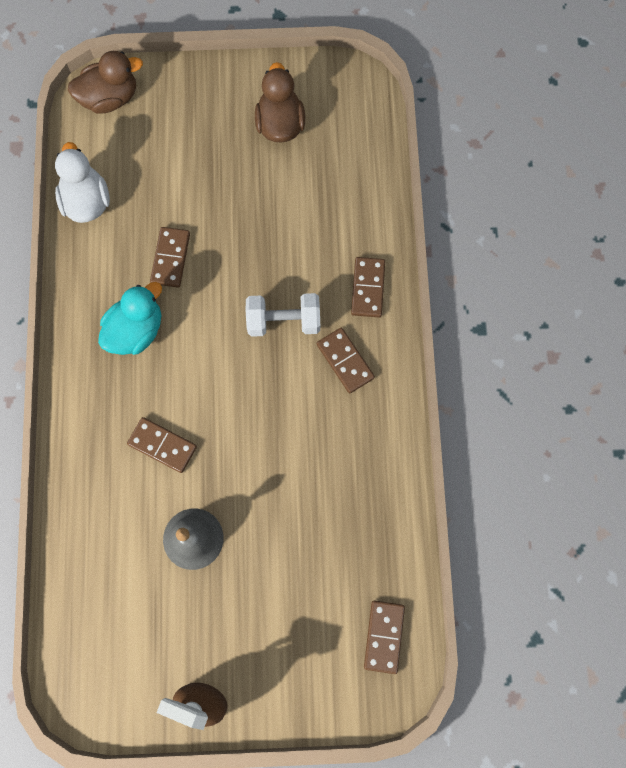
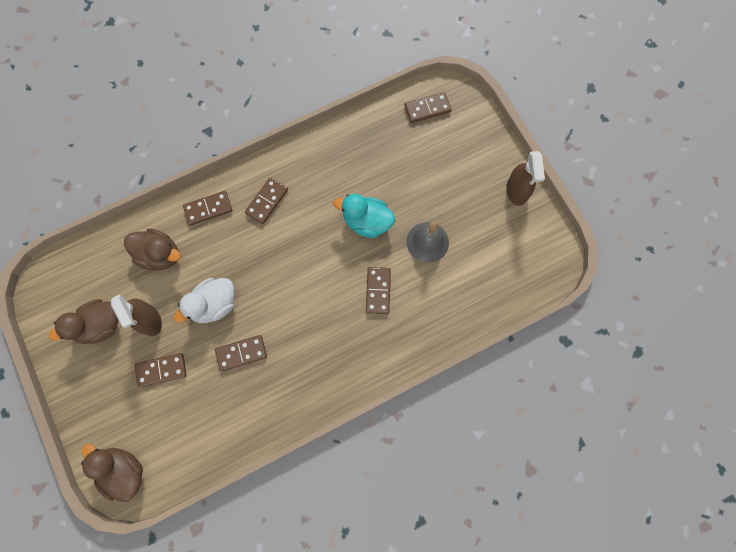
camera: 115 degrees left, 0 degrees up
white duck [55,142,110,223] -> white duck moved to [174,278,235,323]
turquoise duck [98,282,162,355] -> turquoise duck moved to [333,194,395,238]
white dumbbell [246,293,320,337] -> none
none -> brown spray bottle [111,294,162,336]
none -> brown duck [124,228,181,271]
none -> brown domino [134,353,187,387]

